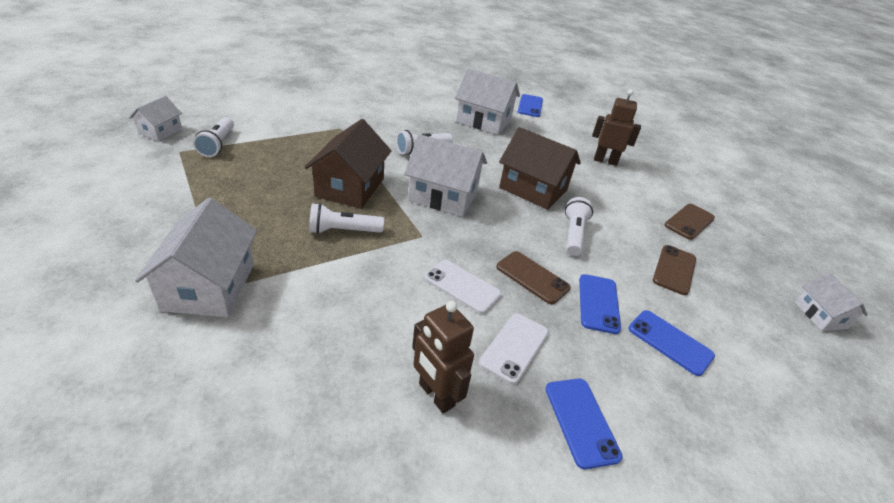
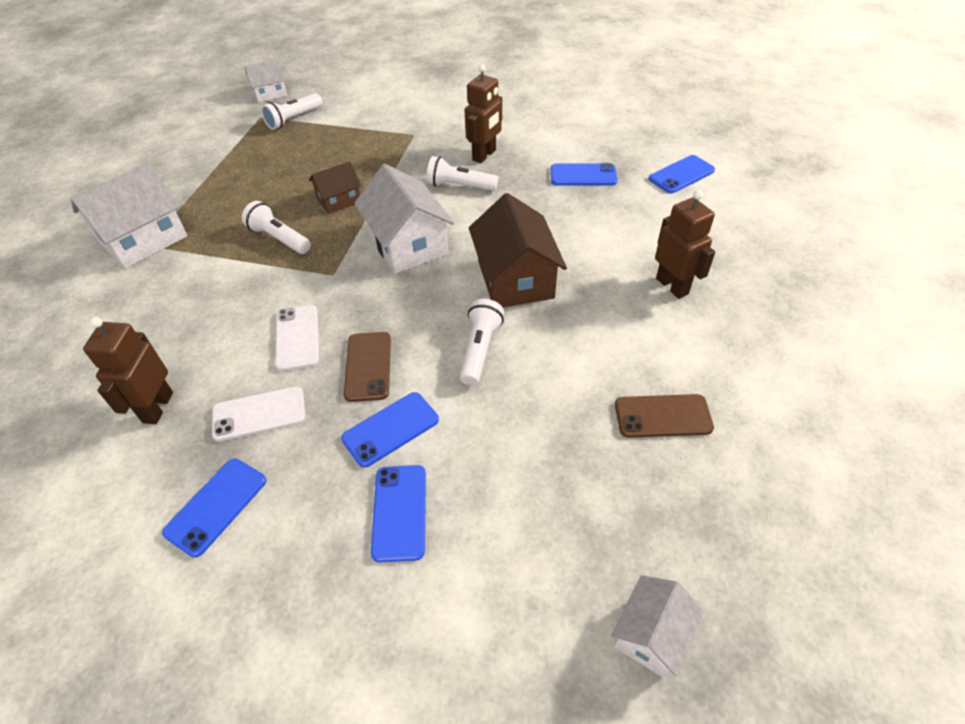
camera: 50 degrees right, 10 degrees up
brown house [305,119,391,209] -> brown house [309,161,361,214], size x0.57
white house [455,69,520,135] -> blue phone [551,163,617,186]
white flashlight [565,197,593,256] -> white flashlight turned 45 degrees counterclockwise [459,299,504,386]
brown phone [653,245,696,295] -> none
none -> brown robot [465,64,502,163]

